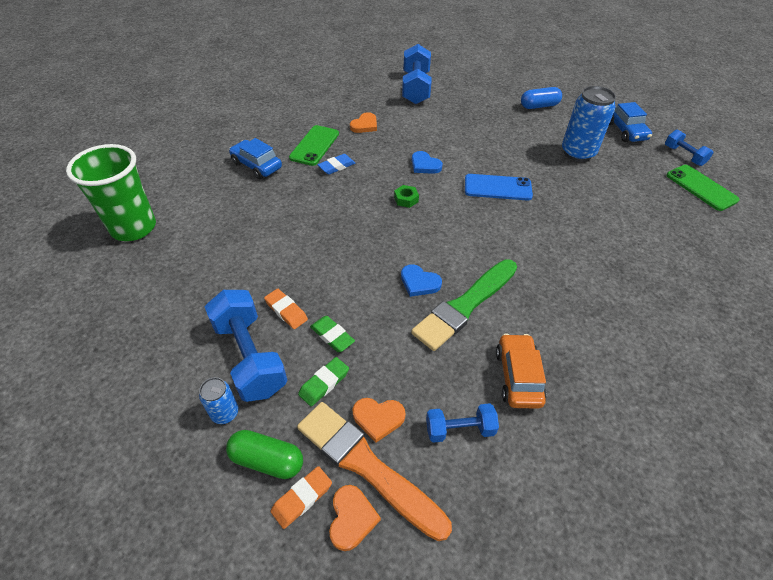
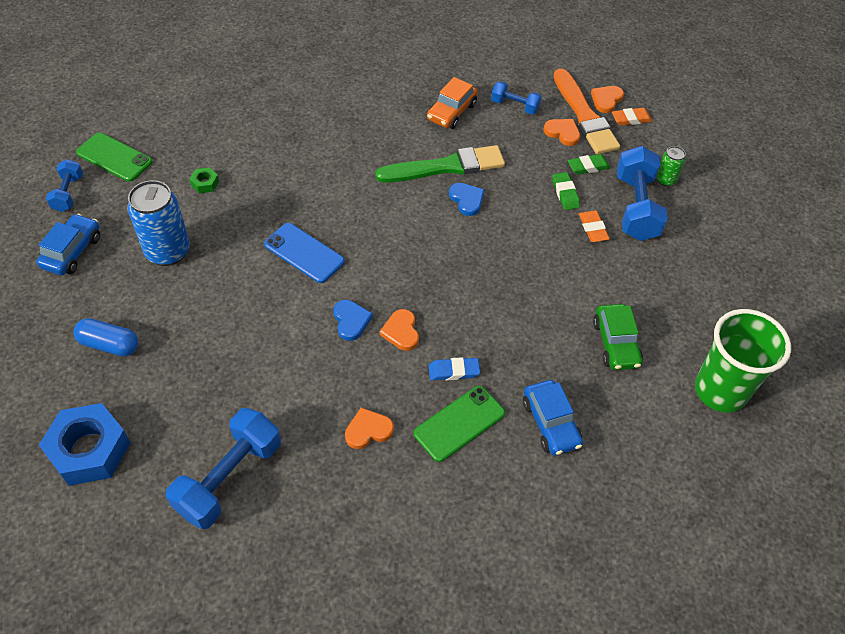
camera: 150 degrees left, 5 degrees up
blue can [199,377,239,424] -> green can [656,146,686,187]
green capsule [226,430,303,479] -> none
green nut [394,185,419,208] -> green nut moved to [189,167,219,193]
green phone [666,165,739,211] -> green phone turned 60 degrees counterclockwise [76,133,153,182]
none -> blue nut [39,403,131,486]
none -> orange heart [380,309,419,351]
none -> green car [593,304,643,370]

